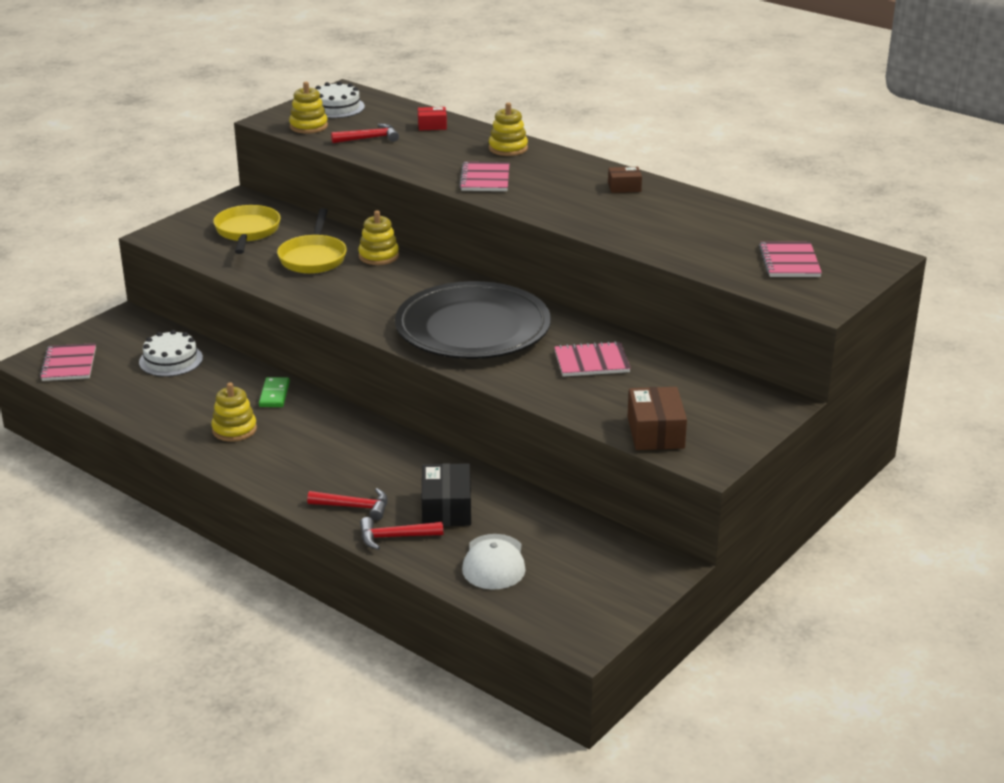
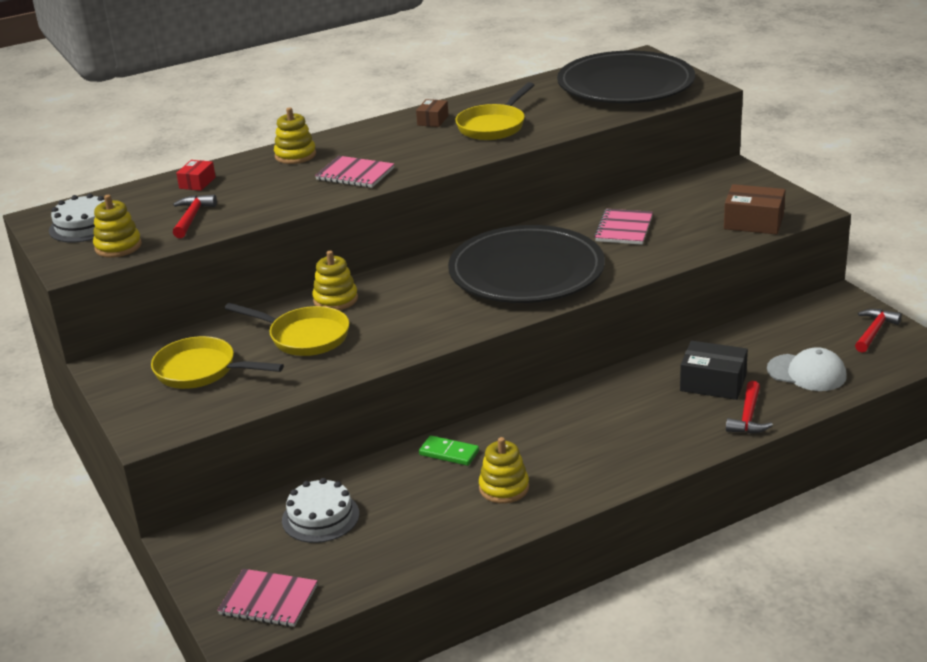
camera: 65 degrees left, 0 degrees up
red hammer [307,488,387,521] -> red hammer moved to [855,309,902,353]
pink notebook [759,242,822,277] -> black plate [557,51,695,103]
none -> yellow pan [455,82,534,140]

